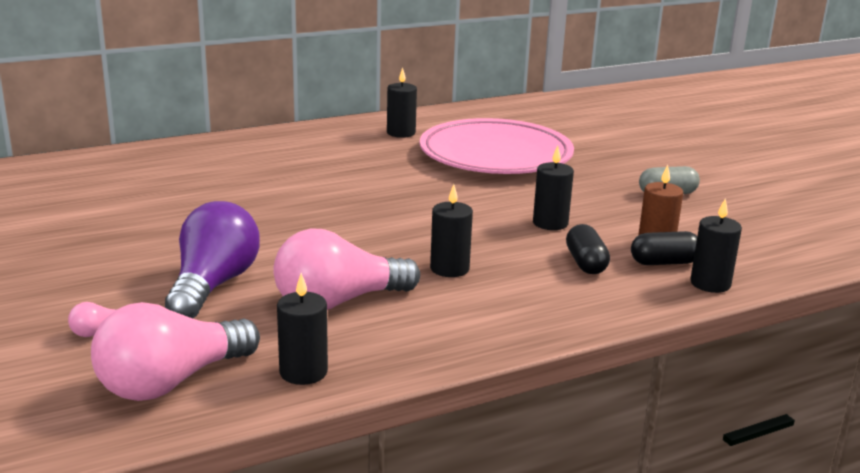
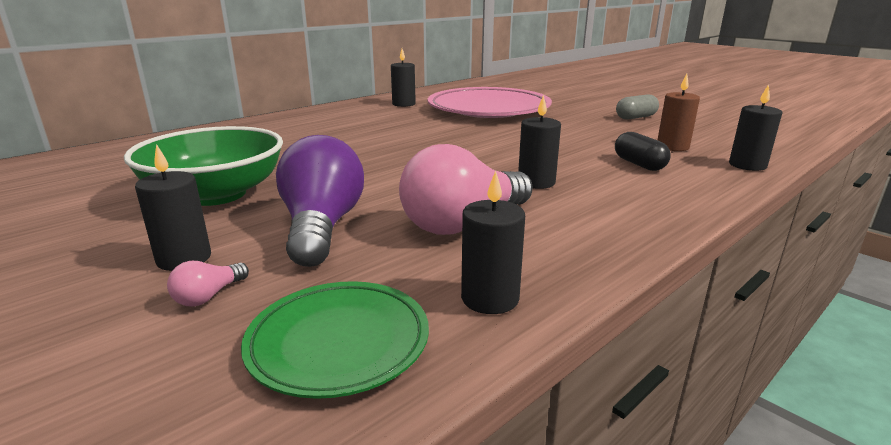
camera: 15 degrees left, 0 degrees up
pink light bulb [91,302,260,401] -> green plate [241,281,429,399]
black candle [533,146,574,230] -> black candle moved to [135,144,211,271]
black capsule [631,231,697,265] -> none
none -> green bowl [124,126,283,206]

